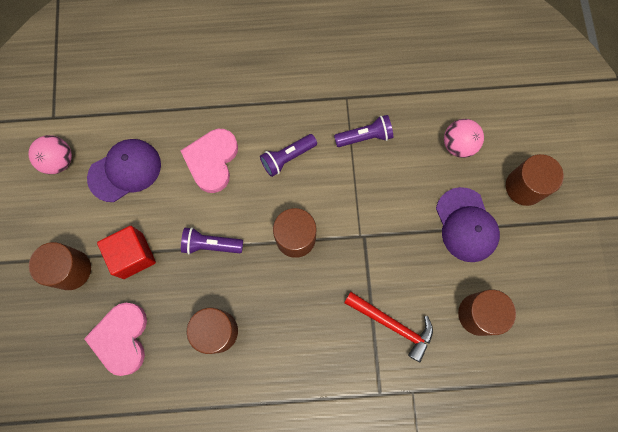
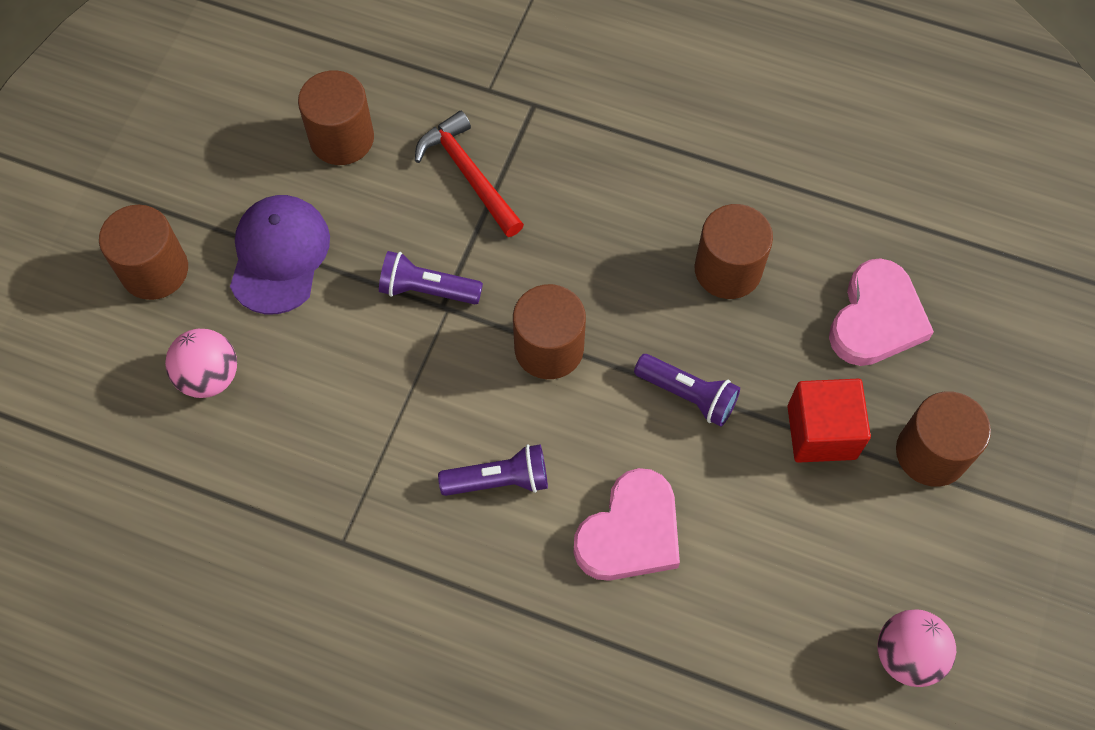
camera: 155 degrees left, 10 degrees down
purple cap [87,139,161,202] -> none
purple flashlight [334,115,393,147] -> purple flashlight moved to [379,251,483,304]

